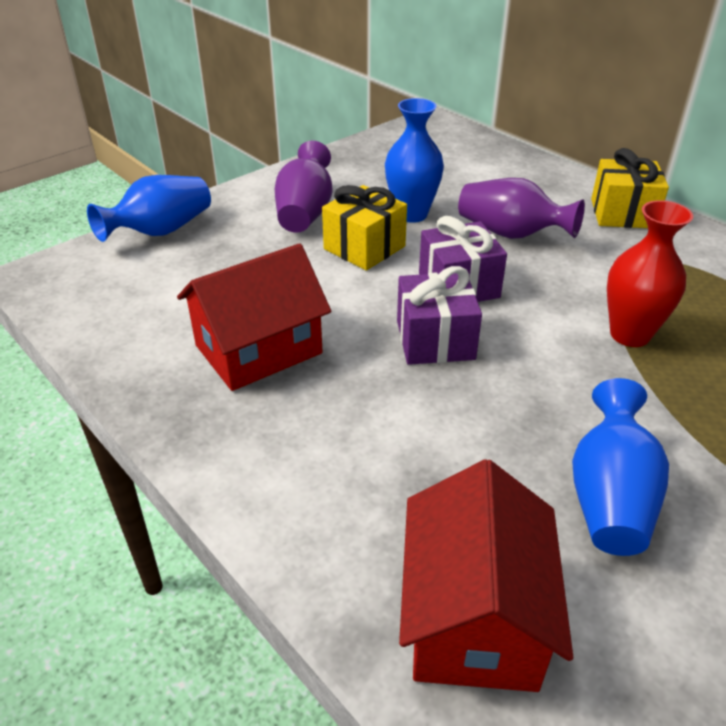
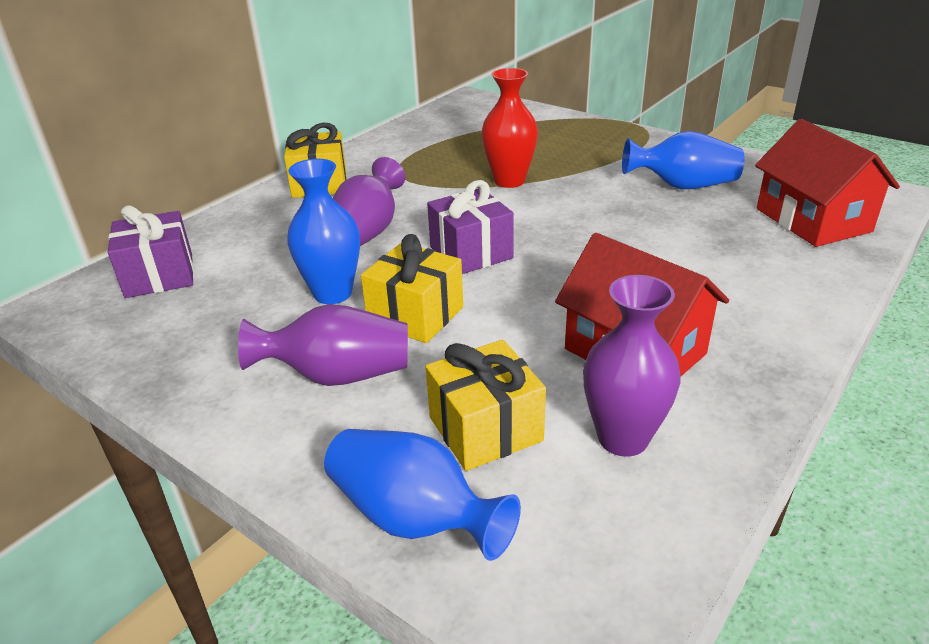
camera: 100 degrees left, 5 degrees down
purple gift [397,266,482,365] -> purple gift moved to [108,205,194,298]
red house [399,459,573,692] -> red house turned 75 degrees clockwise [755,119,900,247]
none -> yellow gift [425,340,546,471]
none -> purple vase [583,275,681,457]

